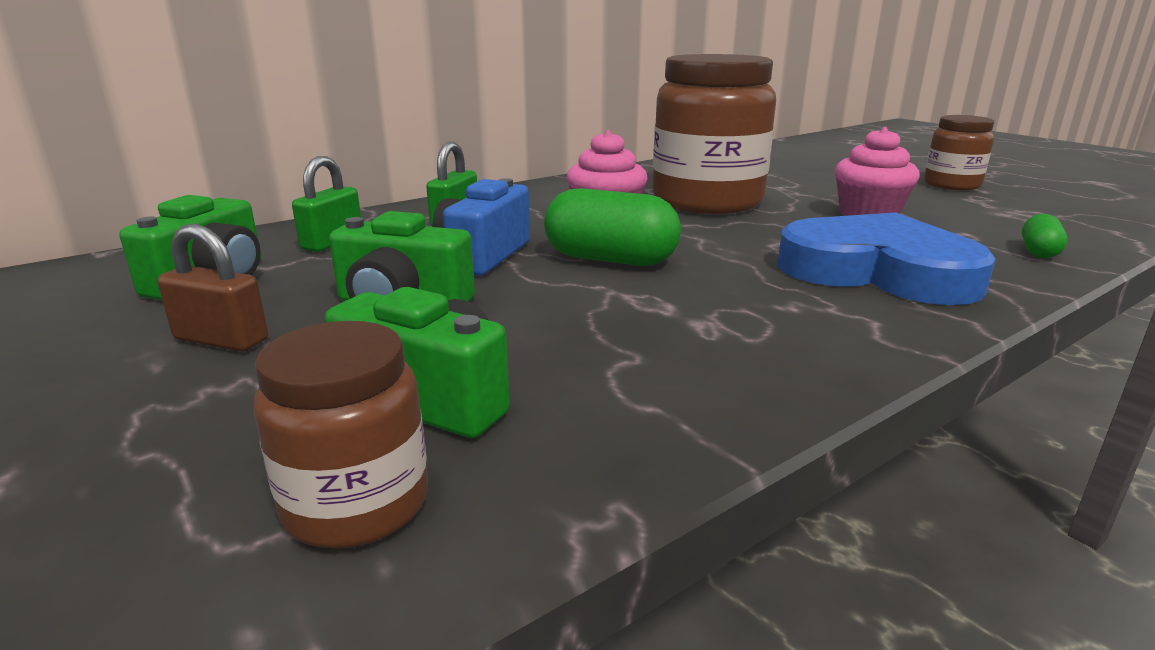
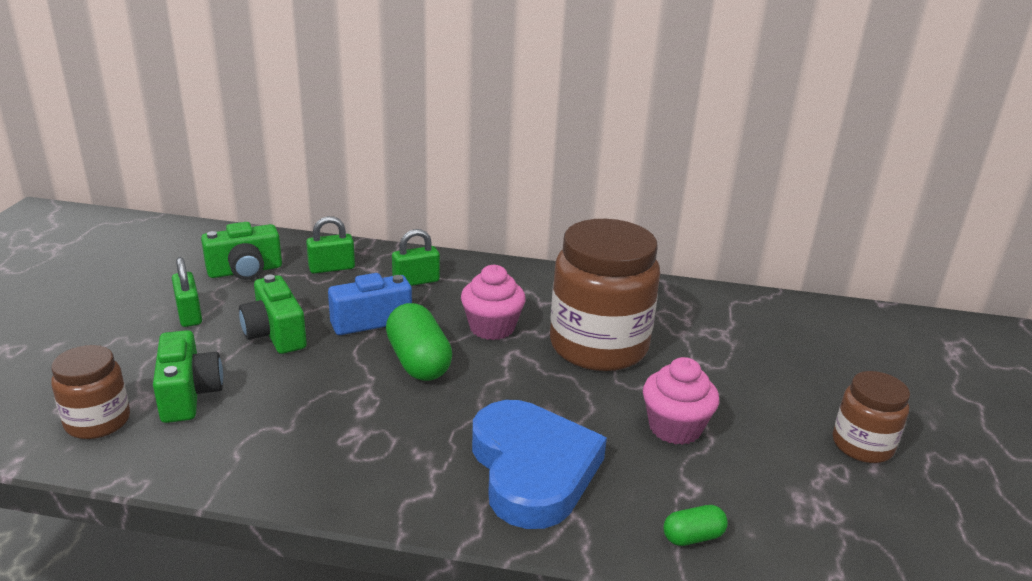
camera: 45 degrees right, 5 degrees up
brown padlock [157,224,268,352] -> green padlock [172,257,202,327]

